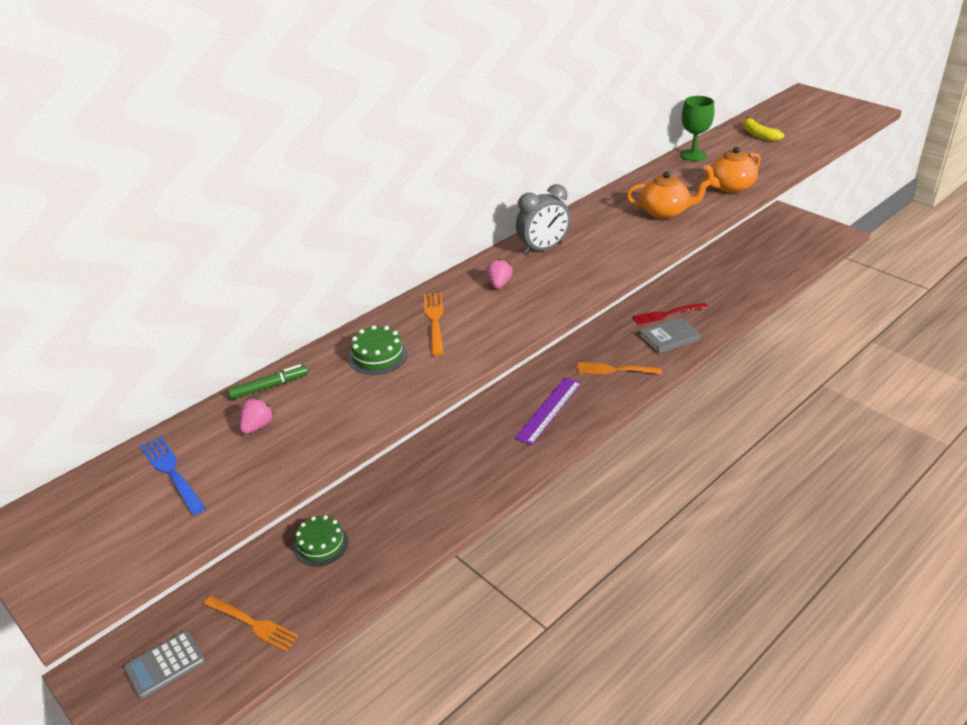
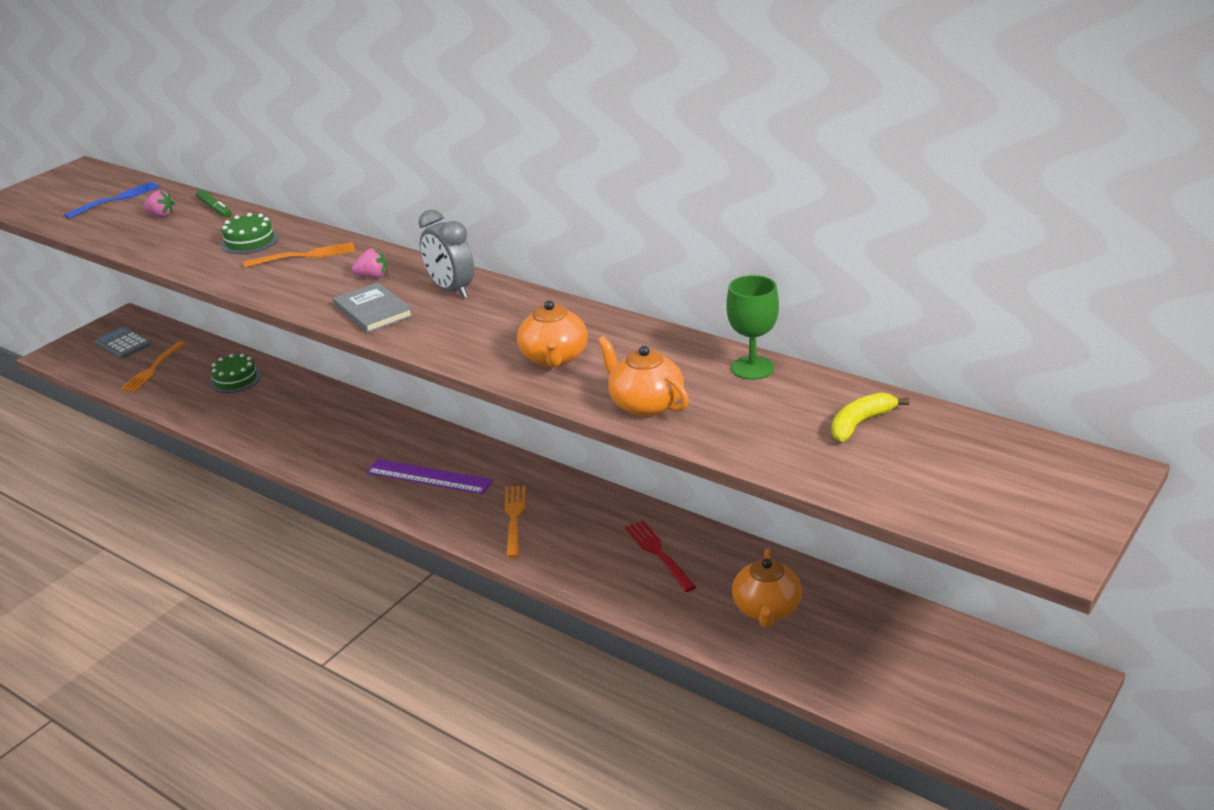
camera: 80 degrees right, 5 degrees down
grey book [639,317,701,354] -> grey book moved to [333,282,413,333]
none -> orange teapot [732,549,802,627]

